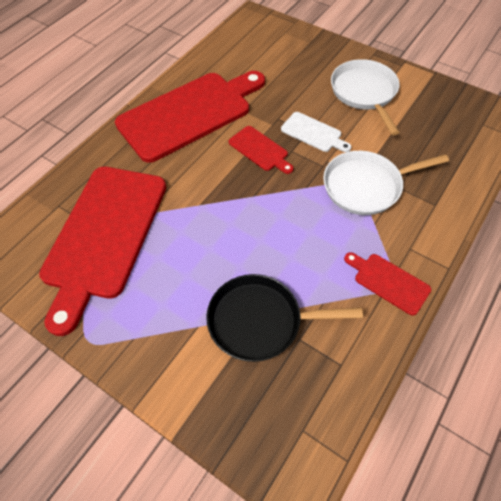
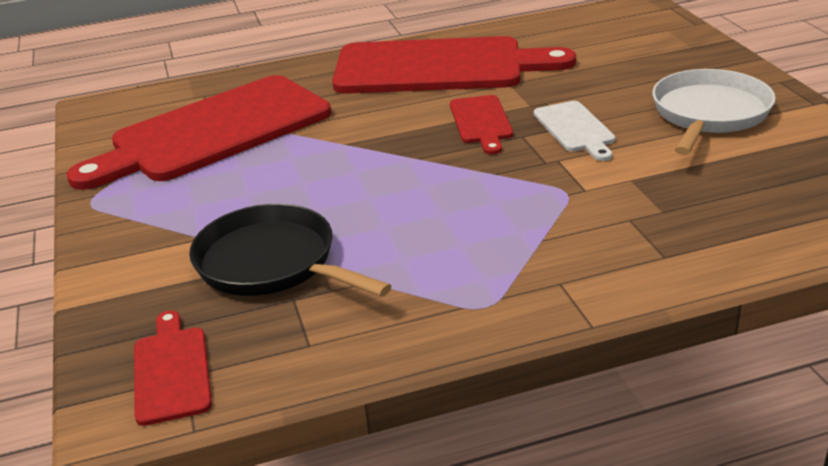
camera: 40 degrees right, 25 degrees down
white pan [323,151,449,215] -> none
red cutting board [344,252,431,316] -> red cutting board moved to [134,310,212,426]

